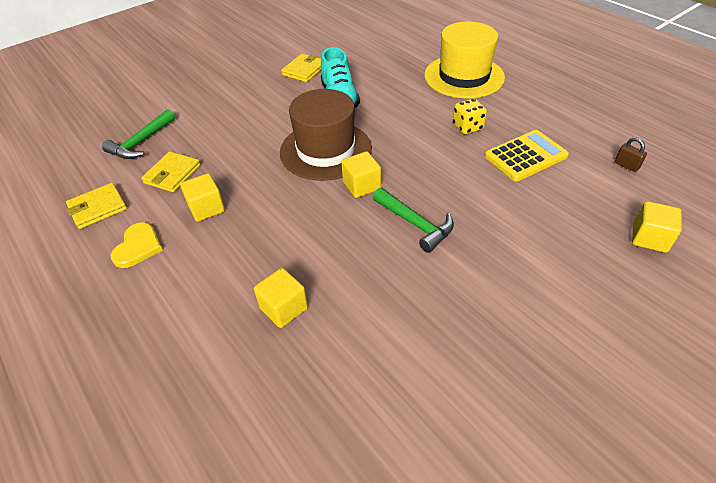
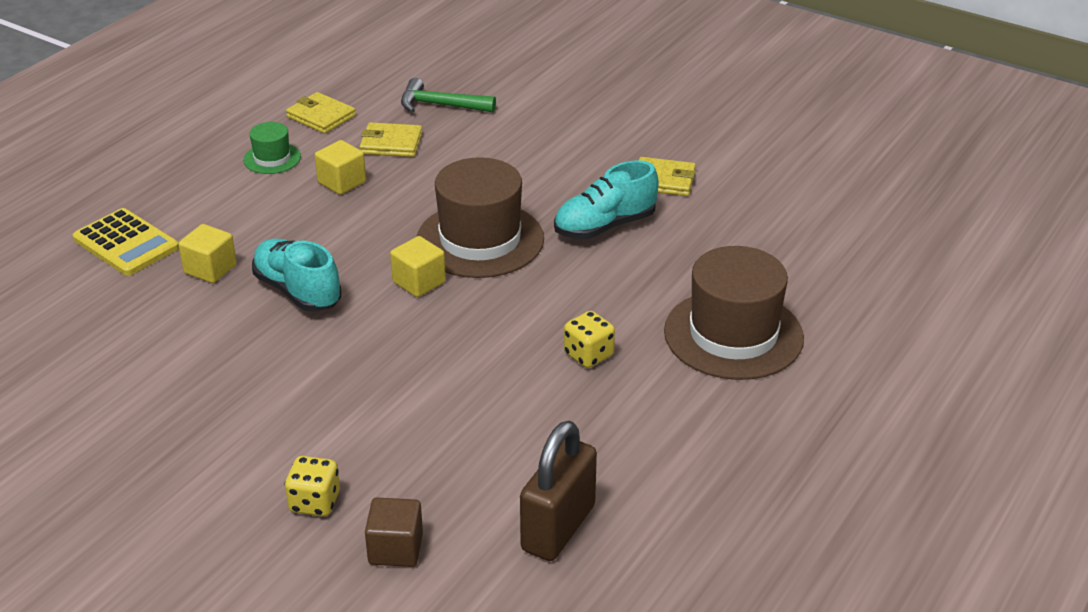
camera: 70 degrees right, 10 degrees down
yellow heart [110,222,163,268] -> green hat [243,122,301,174]
green hammer [373,188,454,253] -> none
yellow hat [424,22,505,98] -> brown hat [664,246,804,380]
yellow calculator [485,130,569,181] -> yellow calculator moved to [72,208,179,276]
brown padlock [615,137,647,172] -> brown padlock [520,421,597,561], size x2.45
yellow cube [632,201,682,253] -> brown cube [365,498,423,567]
none -> turquoise shoe [252,238,341,312]
none -> yellow dice [285,456,340,516]

